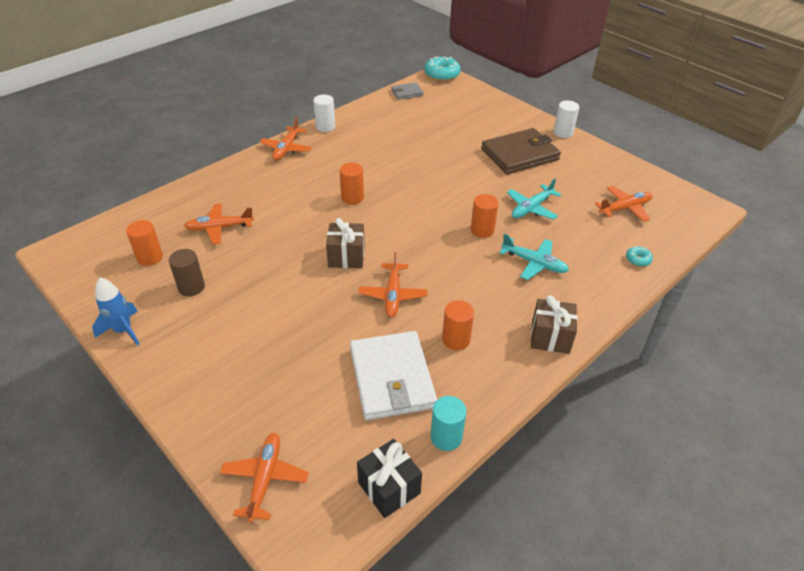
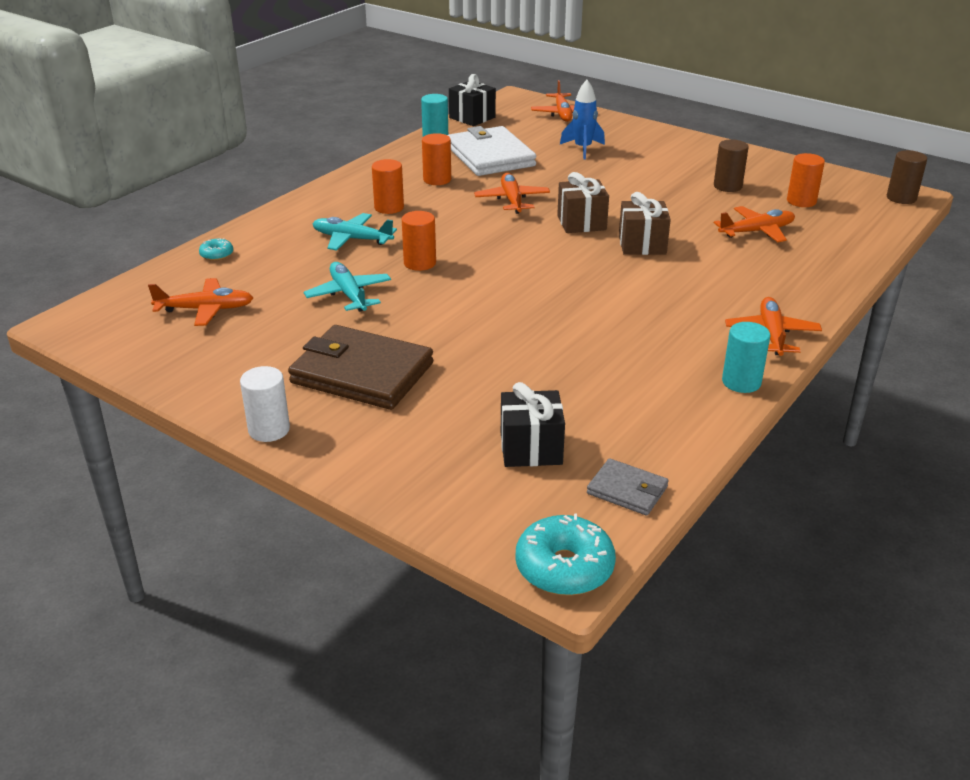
camera: 170 degrees right, 10 degrees down
blue rocket [92,278,140,346] -> blue rocket moved to [560,80,605,160]
white cylinder [313,95,335,132] -> turquoise cylinder [722,322,770,393]
orange cylinder [340,163,364,205] -> orange cylinder moved to [372,159,404,214]
grey wallet [391,82,424,100] -> grey wallet turned 60 degrees clockwise [587,458,669,516]
brown wallet [481,128,561,175] -> brown wallet turned 60 degrees clockwise [288,325,433,410]
turquoise plane [507,178,561,220] -> turquoise plane turned 60 degrees counterclockwise [304,262,391,312]
brown gift [531,295,577,354] -> brown gift moved to [619,192,671,255]
orange plane [595,186,653,222] -> orange plane turned 150 degrees counterclockwise [148,278,253,326]
none -> black gift [501,382,565,467]
none -> brown cylinder [887,150,927,204]

